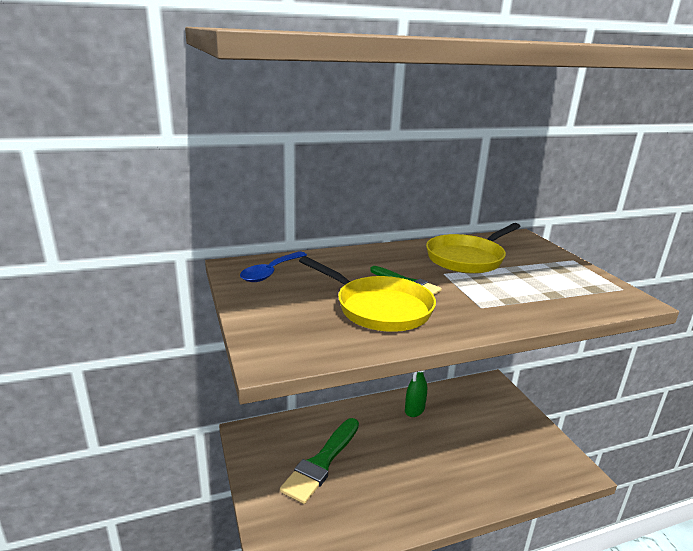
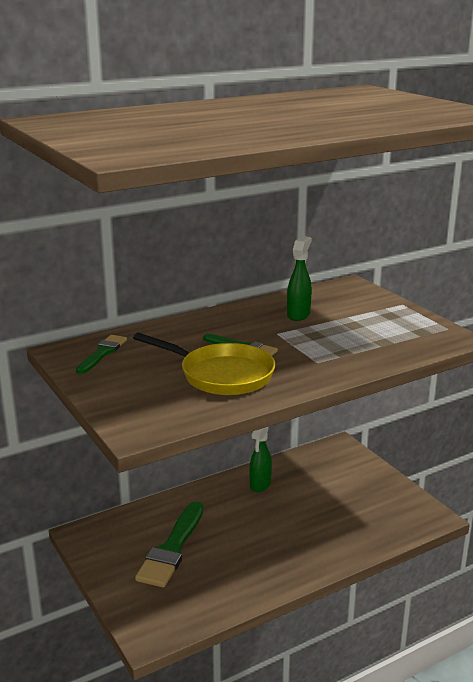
camera: 10 degrees left, 0 degrees up
blue spoon [240,251,307,282] -> green brush [76,335,127,374]
yellow pan [426,223,521,274] -> green spray bottle [287,236,312,321]

